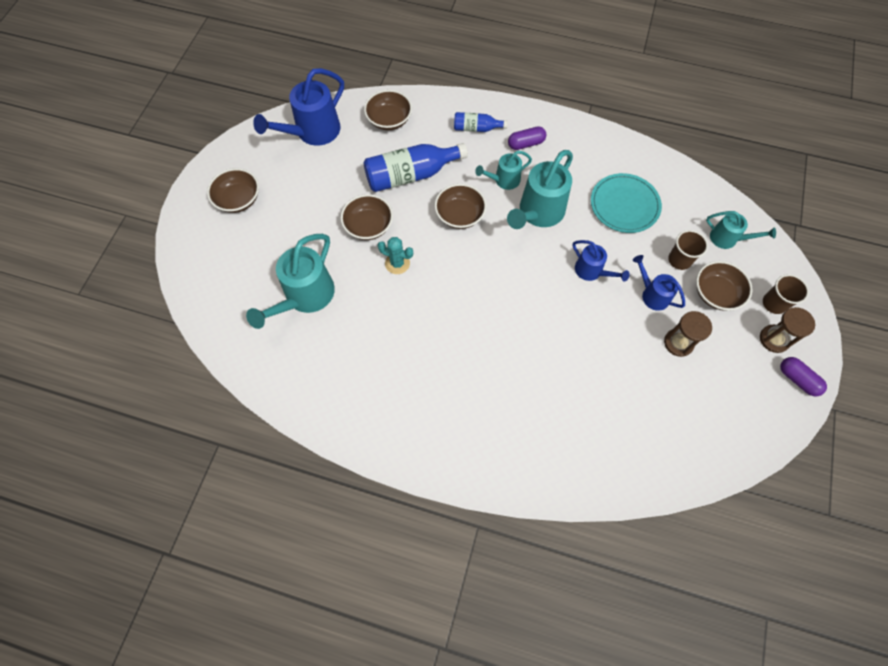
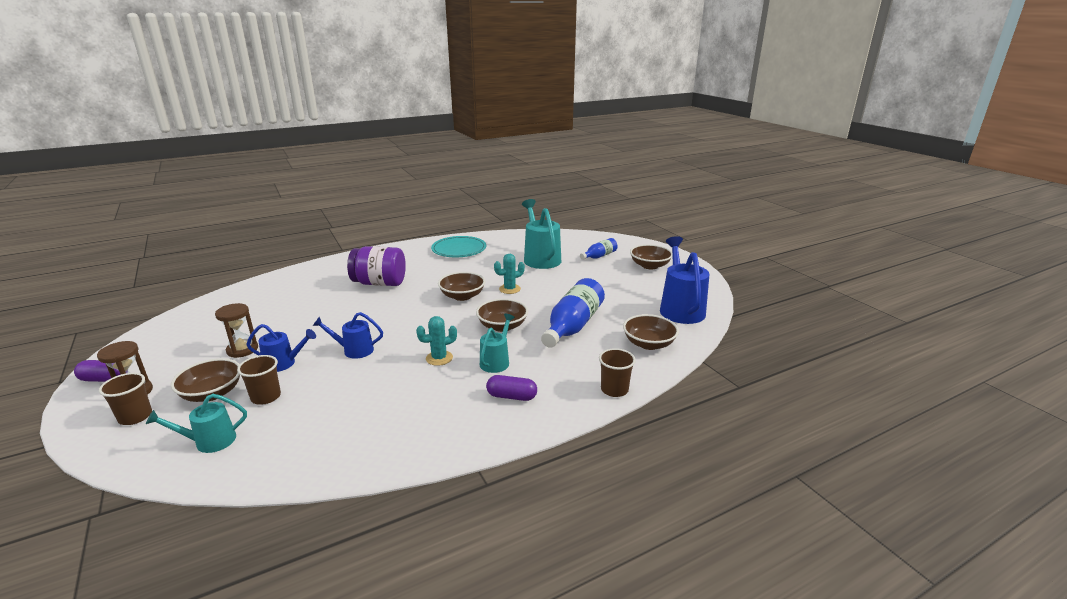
camera: 135 degrees right, 40 degrees down
brown bowl [340,194,393,240] -> brown bowl moved to [438,272,485,301]
blue bottle [454,112,508,132] -> blue bottle moved to [580,238,618,260]
turquoise watering can [507,150,573,229] -> turquoise cactus [416,316,457,366]
purple capsule [508,126,546,150] -> purple capsule turned 75 degrees clockwise [486,375,537,401]
turquoise plate [591,173,662,233] -> turquoise plate moved to [431,236,486,257]
none -> purple jar [347,246,406,286]
none -> brown cup [599,348,636,397]

